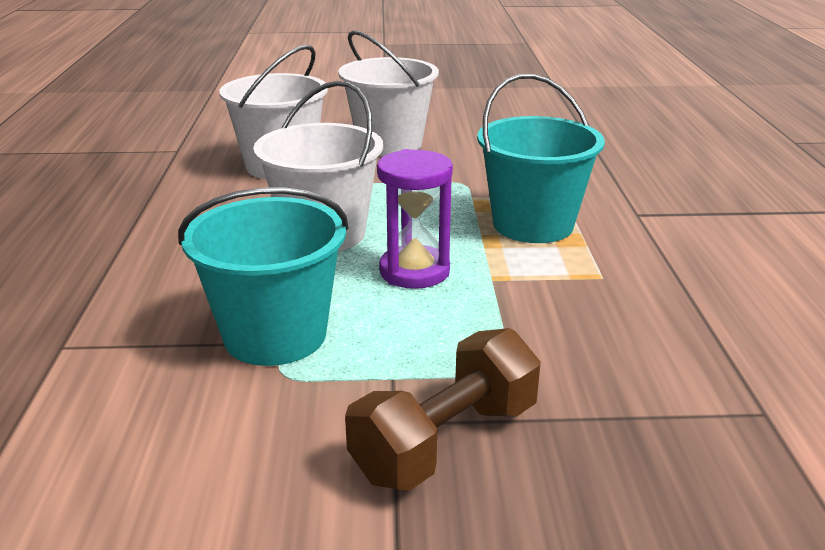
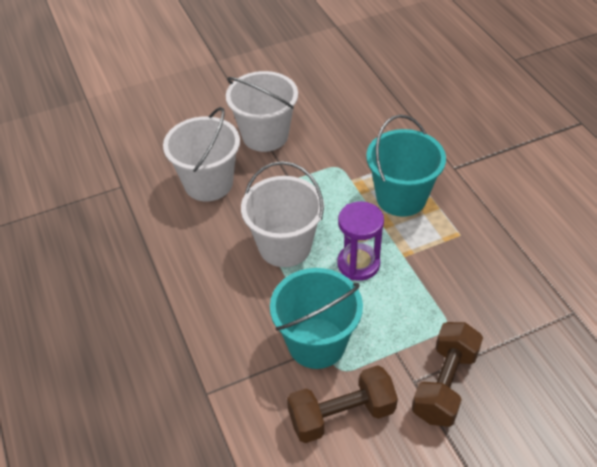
camera: 20 degrees left, 20 degrees up
none -> brown dumbbell [287,365,398,443]

